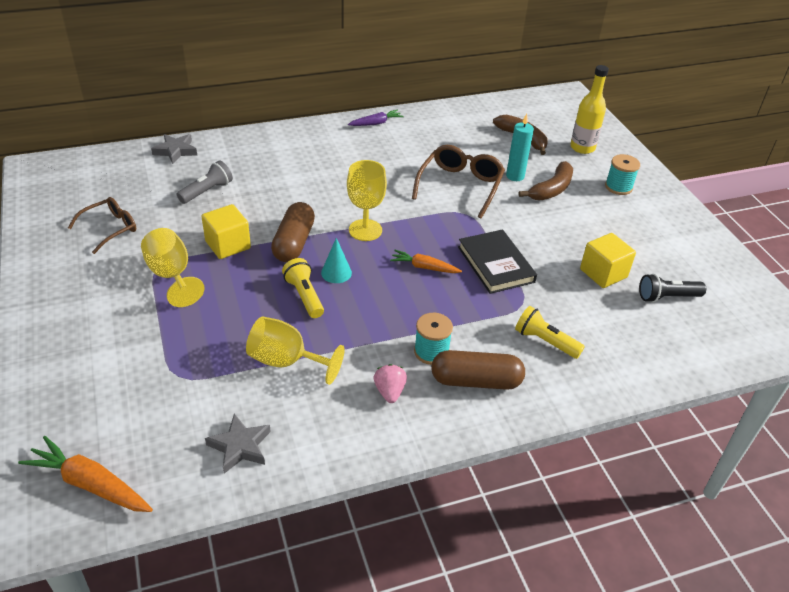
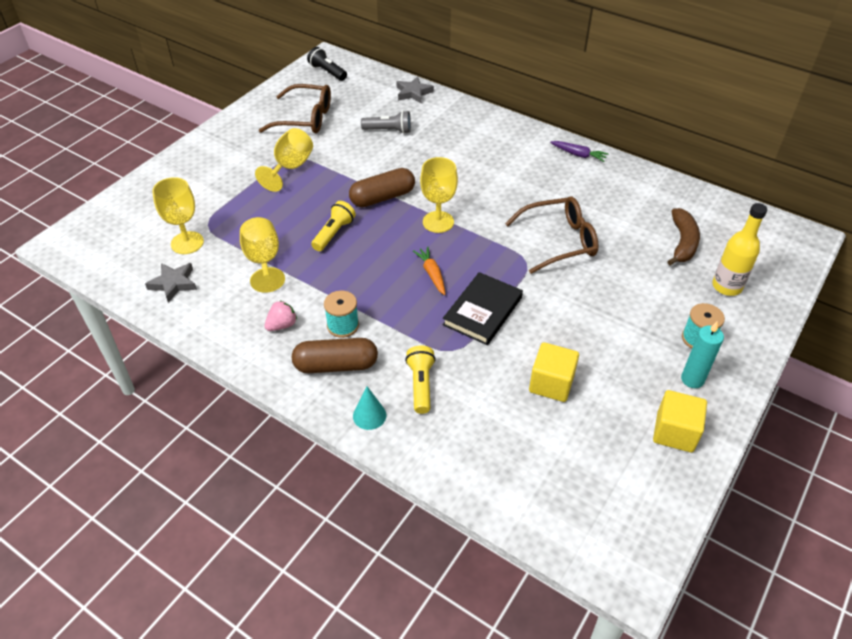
camera: 55 degrees right, 5 degrees up
orange carrot [18,436,153,512] -> none
brown glasses [68,197,136,254] -> brown glasses [259,84,331,134], size x1.51
yellow cube [201,204,251,259] -> yellow cube moved to [653,390,707,453]
turquoise cone [321,238,352,283] -> turquoise cone moved to [353,386,386,430]
brown capsule [431,350,525,390] -> brown capsule turned 60 degrees counterclockwise [292,338,378,373]
turquoise candle [506,114,534,181] -> turquoise candle moved to [681,322,724,388]
brown banana [519,161,573,201] -> none
black flashlight [639,274,706,303] -> black flashlight moved to [307,47,347,81]
none -> yellow goblet [152,177,204,254]

